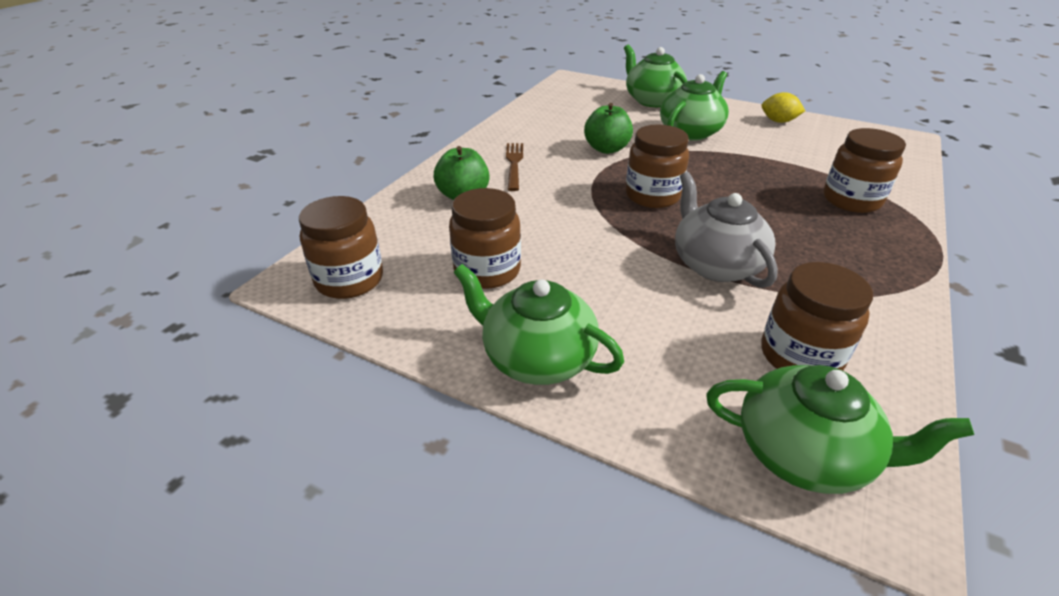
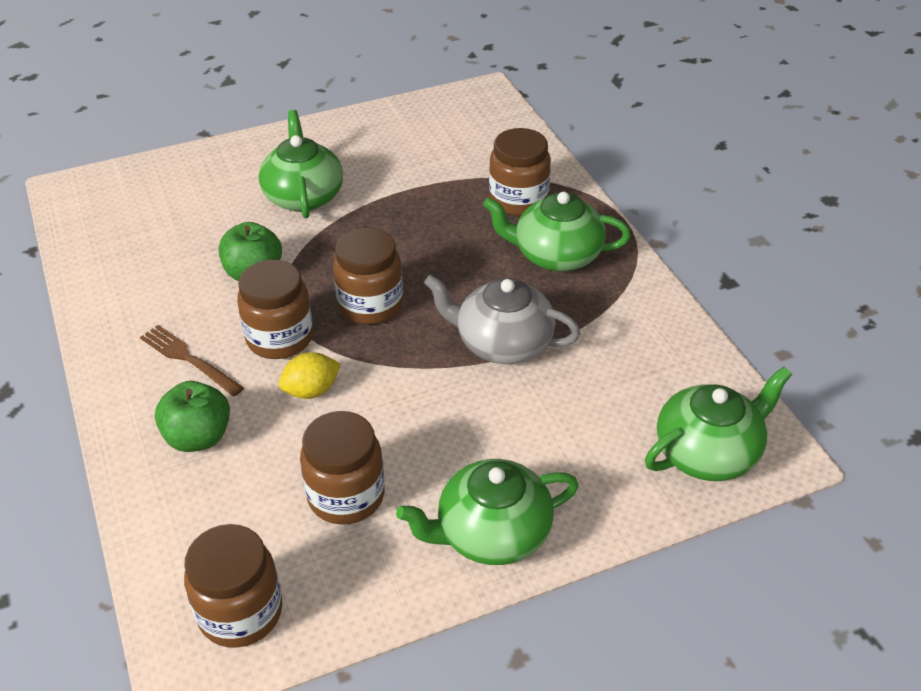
camera: 50 degrees left, 5 degrees up
green teapot [624,44,687,107] -> green teapot moved to [483,192,631,272]
brown jar [761,262,873,371] -> brown jar moved to [237,260,313,359]
yellow lemon [762,92,805,123] -> yellow lemon moved to [278,352,341,399]

